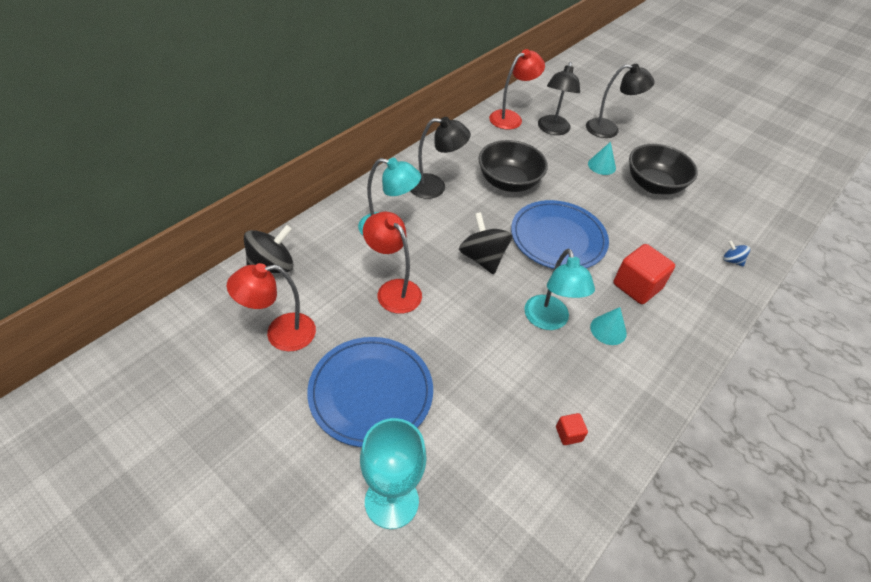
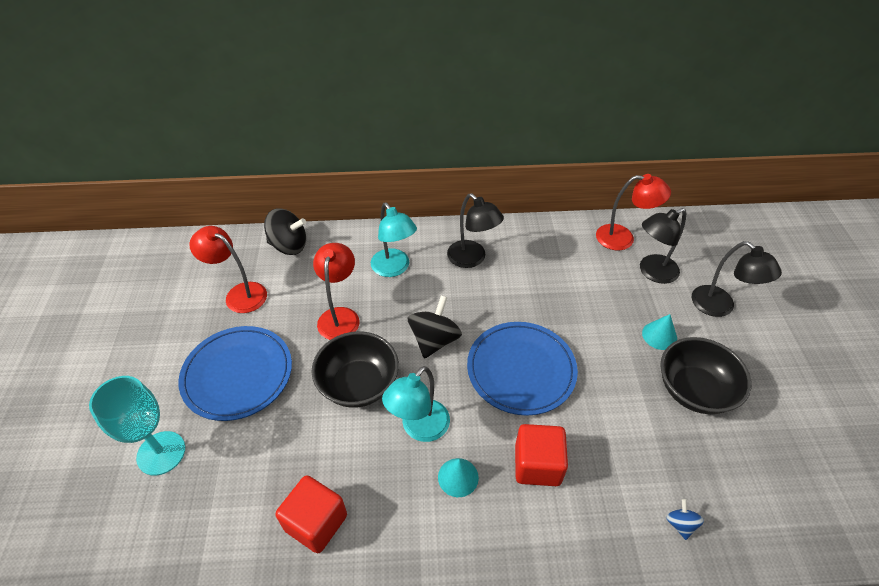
camera: 50 degrees right, 0 degrees up
black bowl [478,140,548,192] -> black bowl moved to [311,331,399,408]
red cube [556,413,588,445] -> red cube [275,475,347,553], size x2.10

